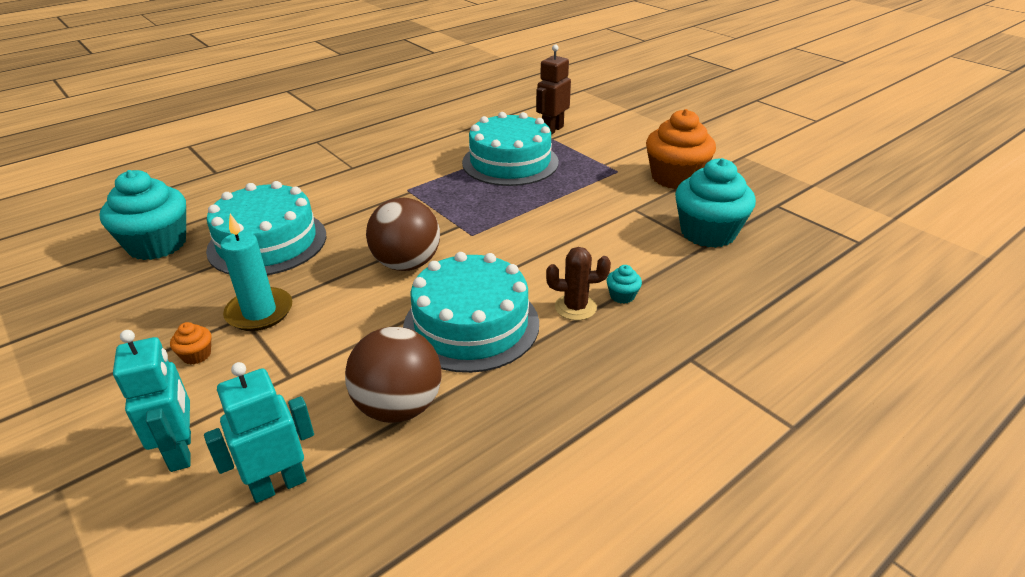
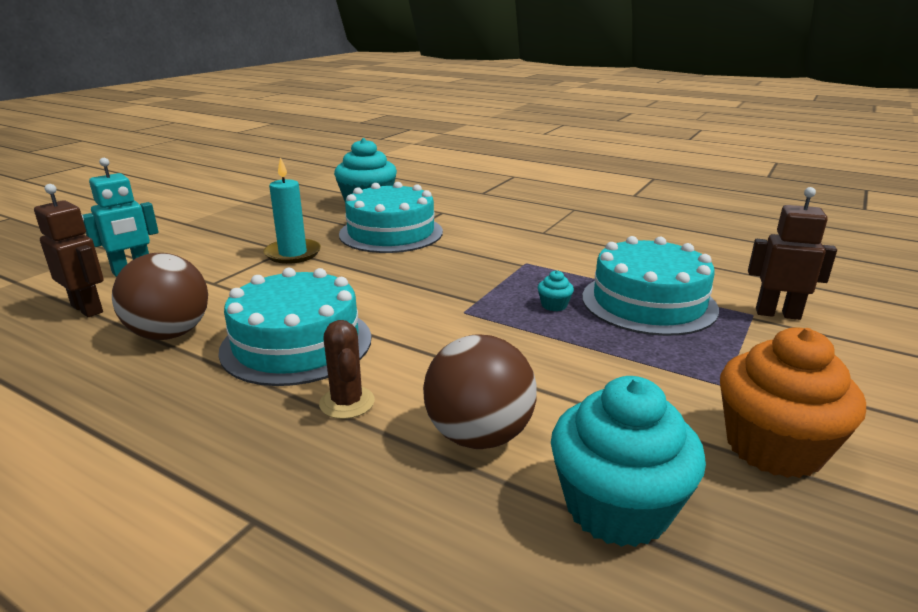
camera: 70 degrees right, 10 degrees down
orange cupcake [170,322,211,365] -> none
turquoise robot [204,362,314,503] -> brown robot [34,184,104,317]
brown ball [366,198,440,271] -> brown ball moved to [423,334,537,449]
turquoise cupcake [607,265,642,303] -> turquoise cupcake moved to [538,270,574,311]

